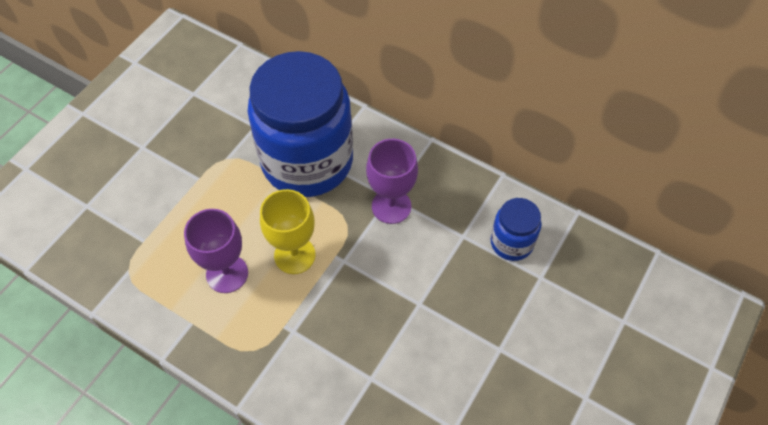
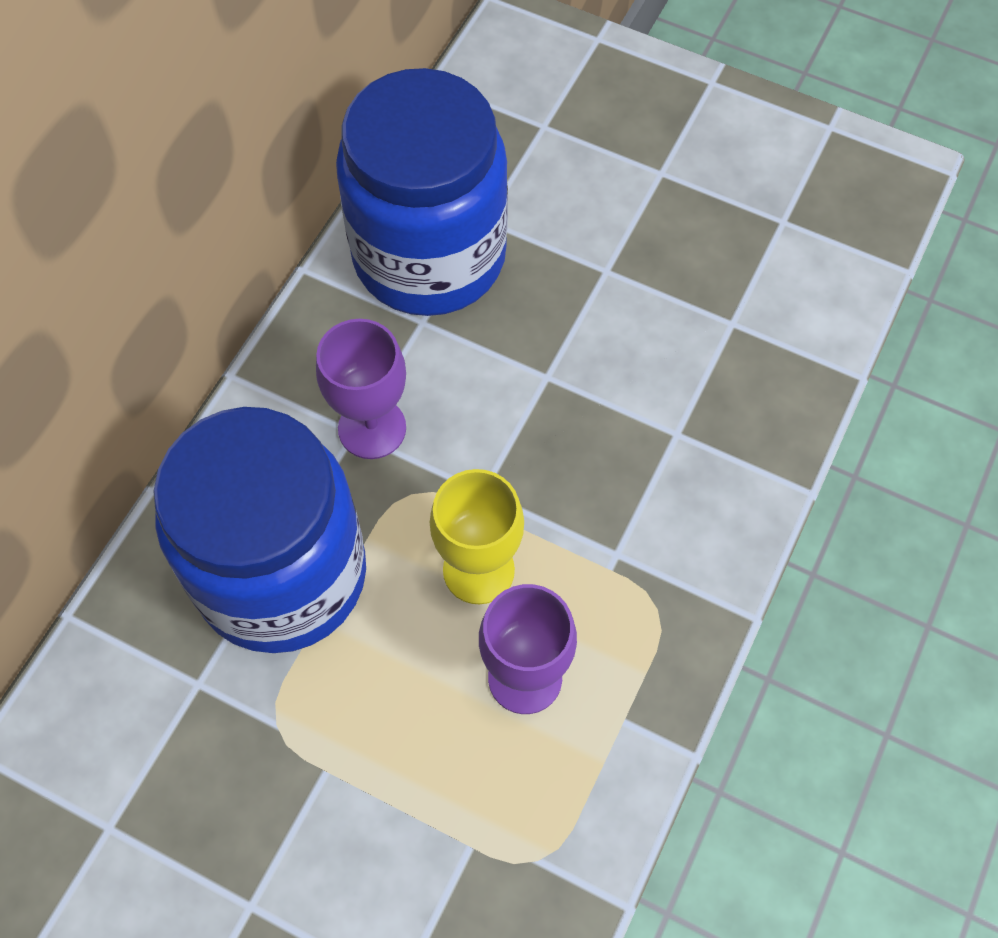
camera: 95 degrees left, 5 degrees up
blue jar [490,198,542,261] -> blue jar [336,68,508,316], size x2.23

